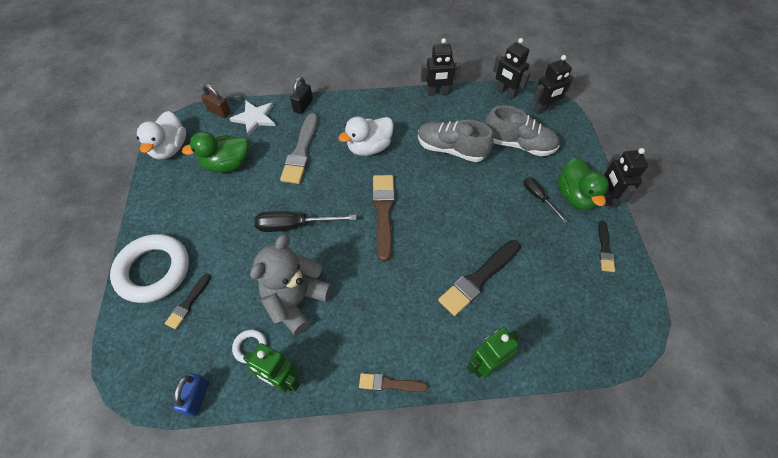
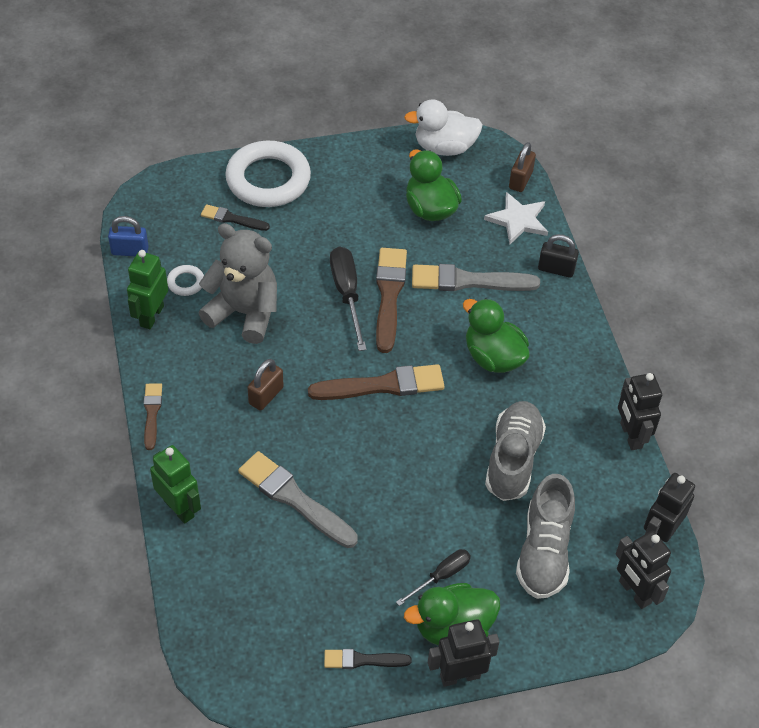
camera: 80 degrees right, 5 degrees down
white duck [338,116,394,156] -> green duck [463,298,530,373]
black brush [438,240,520,316] -> grey brush [238,451,358,548]
none -> brown padlock [247,359,284,411]
none -> brown brush [376,248,407,353]

